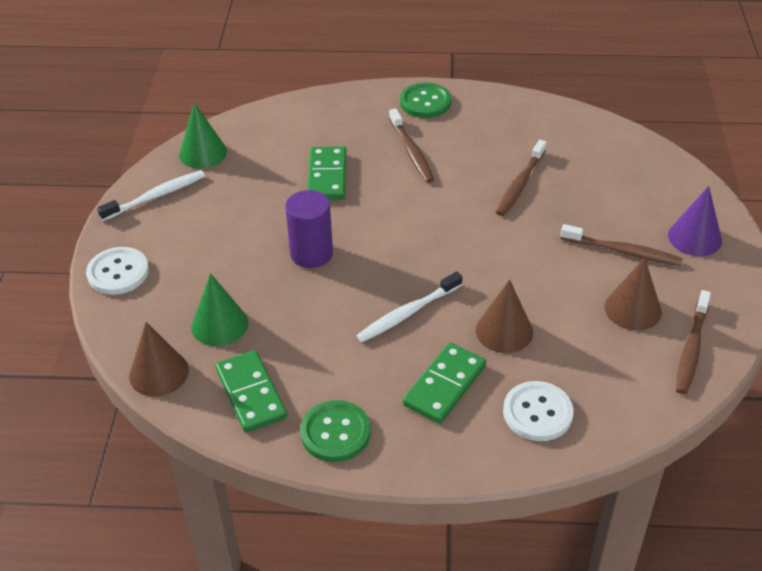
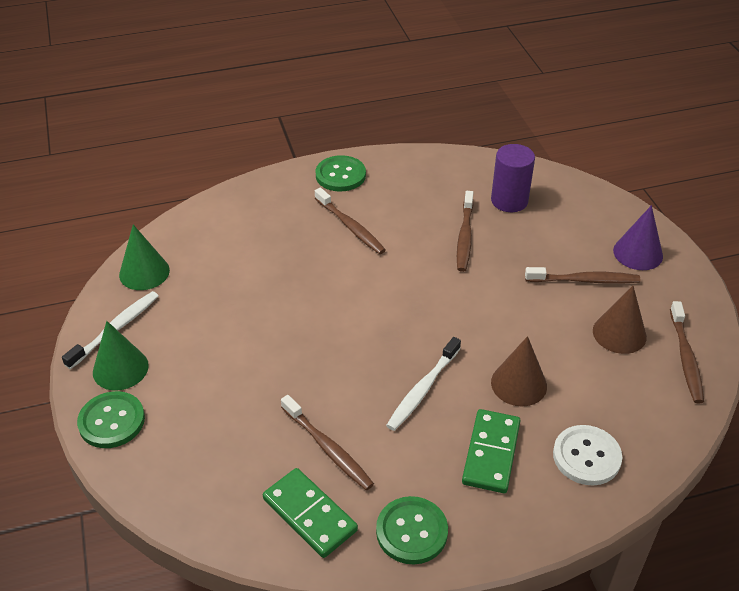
camera: 20 degrees left, 0 degrees up
white button [86,247,149,295] -> green button [77,391,145,448]
brown cone [129,322,189,396] -> none
green cone [191,273,248,346] -> green cone moved to [93,321,149,390]
purple cylinder [285,190,333,268] -> purple cylinder moved to [491,144,535,212]
green domino [307,146,347,200] -> none
none -> brown toothbrush [281,395,374,491]

